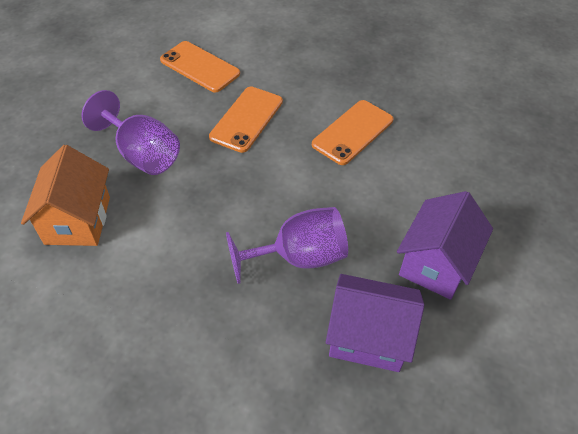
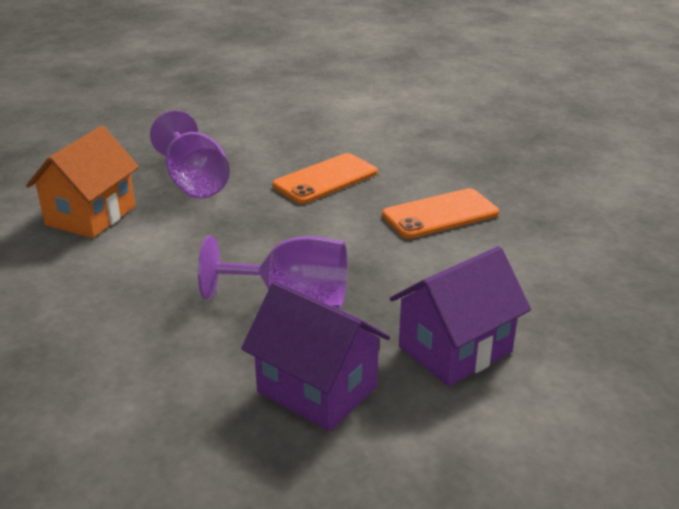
camera: 25 degrees right, 20 degrees down
orange phone [160,41,240,92] -> none

